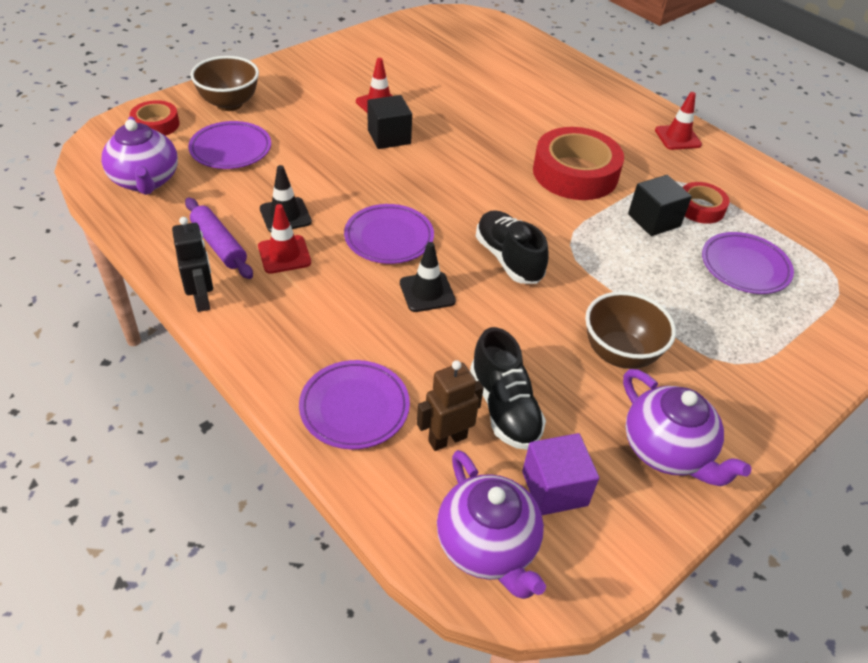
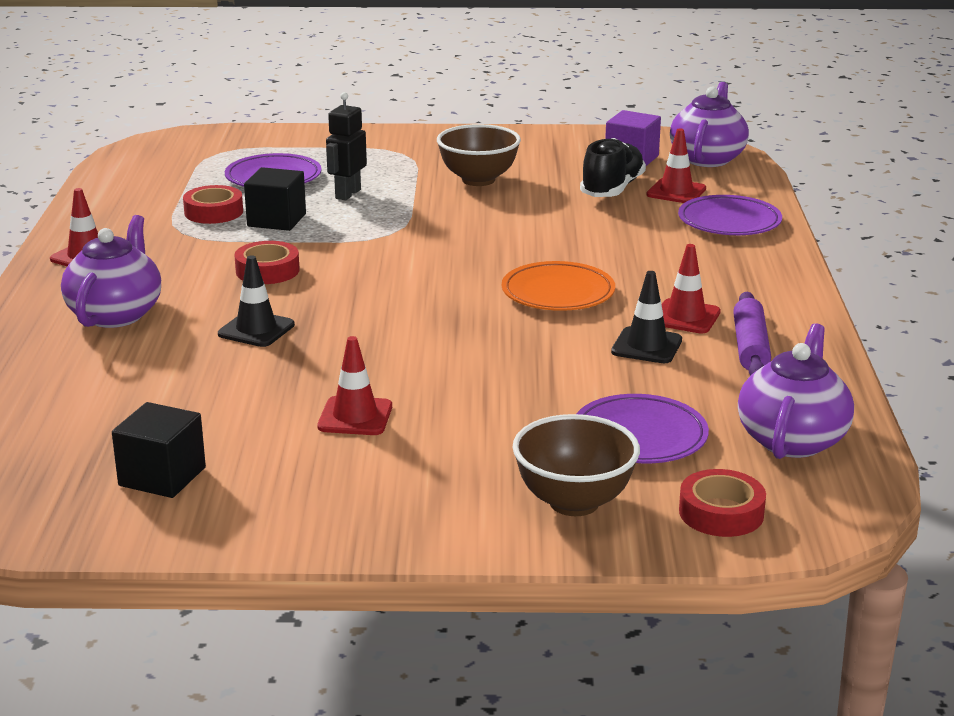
camera: 135 degrees left, 20 degrees down
black robot [172,217,213,312] -> black robot moved to [326,92,367,200]
purple plate [344,204,434,264] -> orange plate [502,261,615,311]
black cube [367,95,412,149] -> black cube moved to [112,402,206,498]
black traffic cone [400,242,456,312] -> black traffic cone moved to [218,255,295,347]
brown robot [417,360,484,451] -> red traffic cone [647,129,706,203]
black shoe [476,210,548,284] -> none
red tape [533,127,624,200] -> red tape [234,241,300,284], size x0.54
purple teapot [623,369,751,486] -> purple teapot moved to [61,215,161,328]

